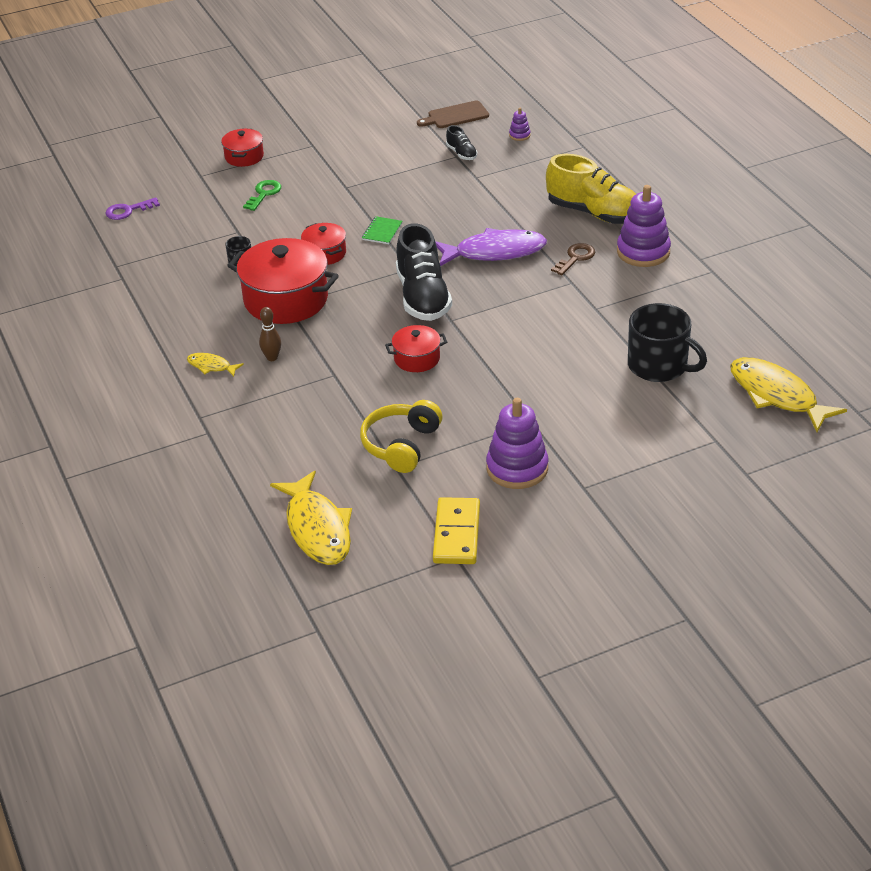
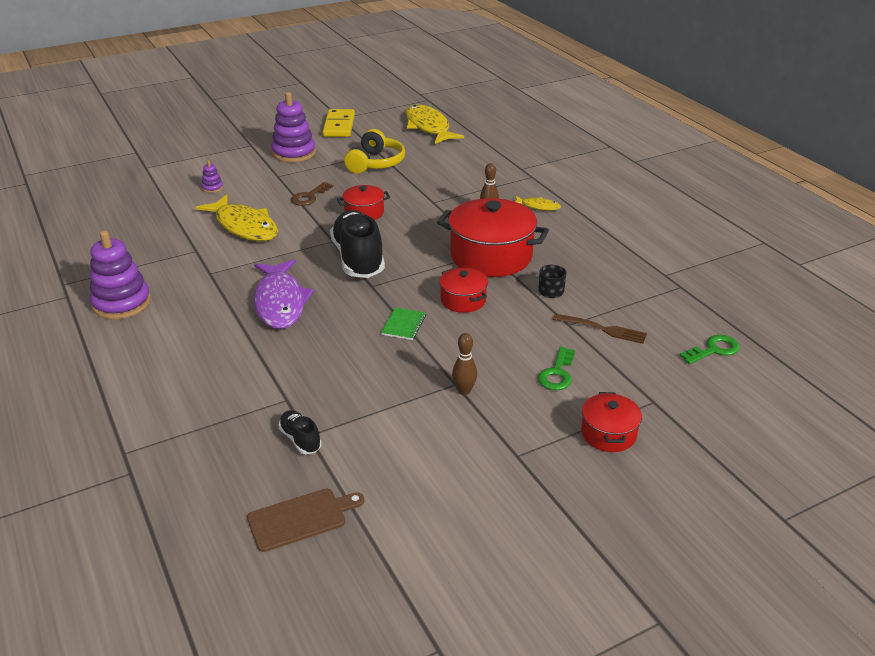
camera: 175 degrees right, 5 degrees down
purple key [105,197,160,220] -> green key [679,335,740,364]
purple fish [435,228,547,266] -> purple fish turned 90 degrees counterclockwise [254,259,314,329]
purple stacking toy [509,108,531,141] -> purple stacking toy moved to [202,160,223,193]
yellow shoe [546,154,636,224] -> none
brown key [551,243,595,275] -> brown key moved to [291,182,333,206]
black mug [628,303,707,382] -> none
yellow fish [730,357,847,432] -> yellow fish moved to [195,194,278,241]
none -> brown bowling pin [452,333,477,395]
none -> brown fork [553,314,647,344]

